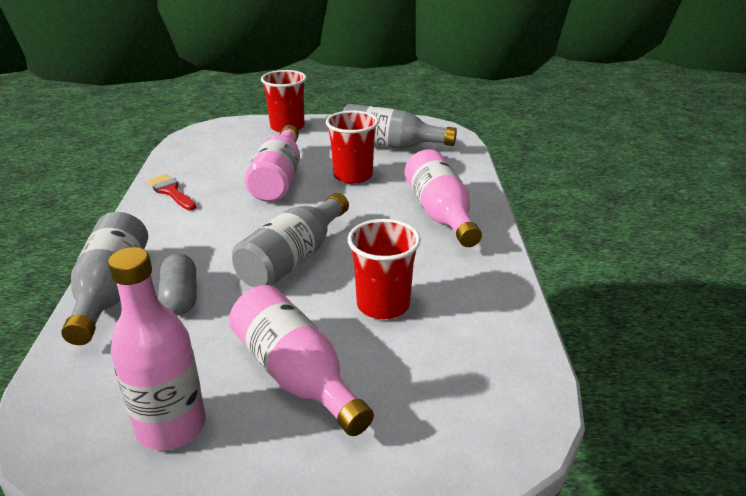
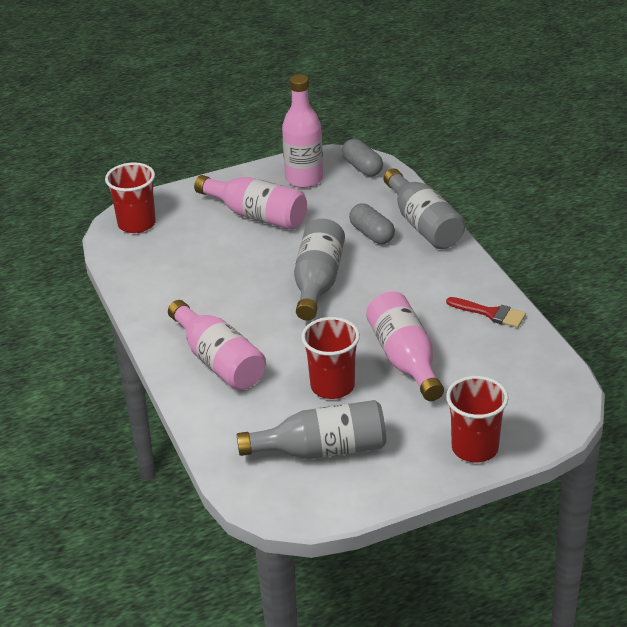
camera: 160 degrees right, 5 degrees up
red cup [348,219,421,319] -> red cup moved to [105,162,156,233]
none -> grey capsule [342,139,383,177]

